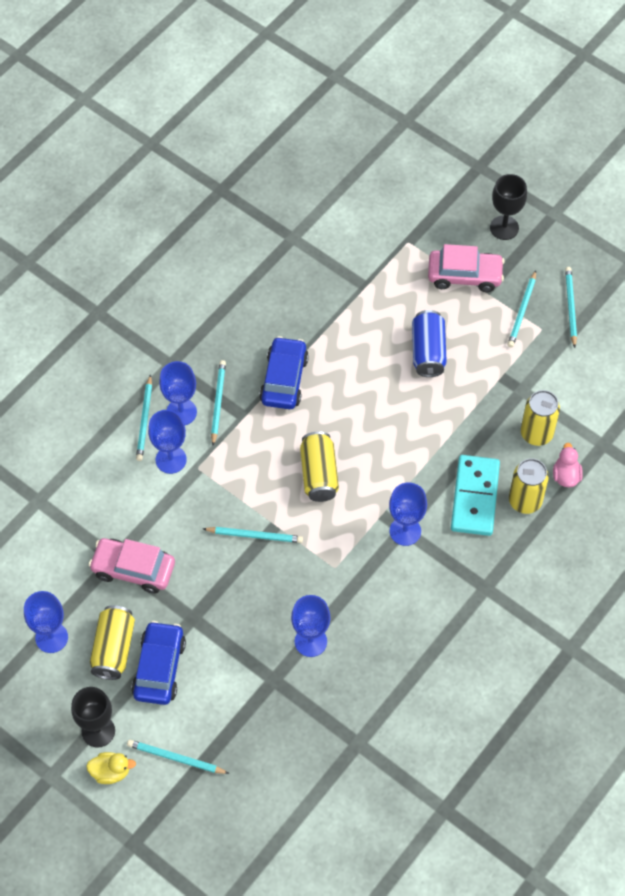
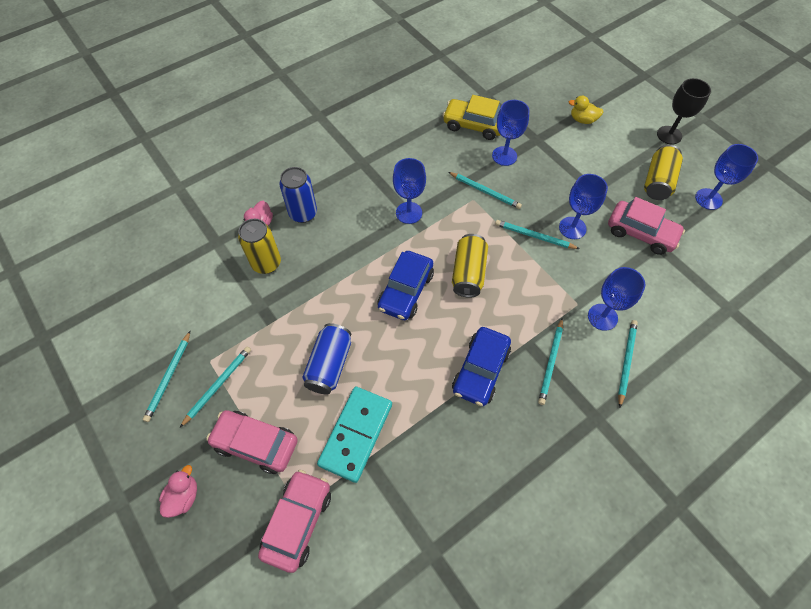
camera: 165 degrees left, 0 degrees up
yellow duck [86,752,136,784] -> yellow duck moved to [569,96,603,124]
turquoise pencil [127,740,230,774] -> turquoise pencil moved to [448,172,522,209]
blue car [131,621,186,705] -> blue car moved to [377,251,434,320]
blue goblet [159,361,197,425] -> blue goblet moved to [559,174,608,239]
turquoise domino [451,455,500,536] -> turquoise domino moved to [317,387,392,483]
black goblet [490,174,527,240] -> pink duck [159,465,197,518]
yellow can [509,458,549,514] -> blue can [279,167,317,223]
none -> pink car [258,470,331,573]
none -> yellow car [442,95,500,140]

